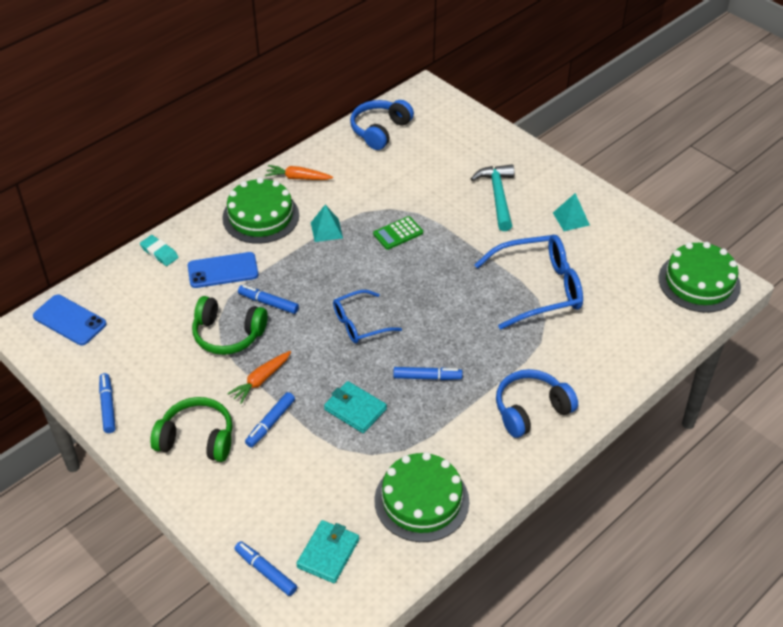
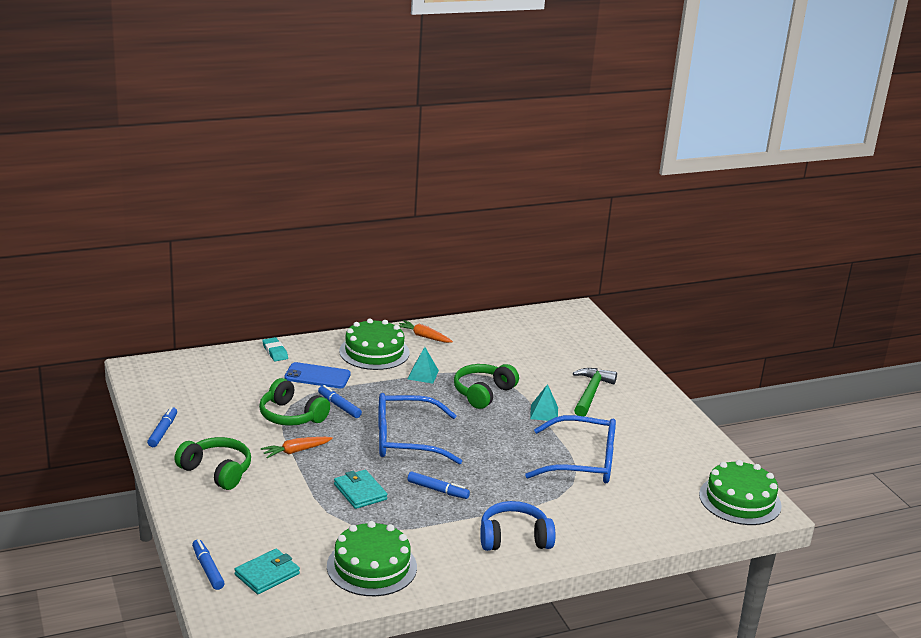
camera: 20 degrees right, 20 degrees down
blue phone [33,295,107,345] -> none
blue marker [245,392,295,448] -> none
blue glasses [333,290,402,343] -> blue glasses [378,393,462,464], size x1.68
blue headphones [350,100,414,150] -> none
green calculator [373,216,423,250] -> green headphones [454,364,519,409]
turquoise hammer [471,164,514,231] -> green hammer [573,368,617,416]
turquoise pyramid [553,193,590,231] -> turquoise pyramid moved to [530,384,558,421]

